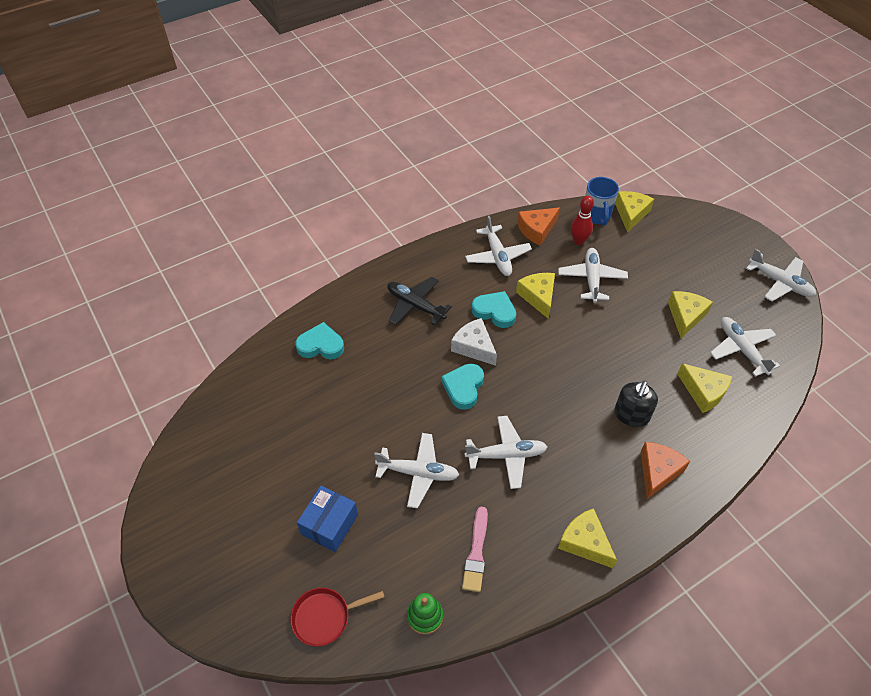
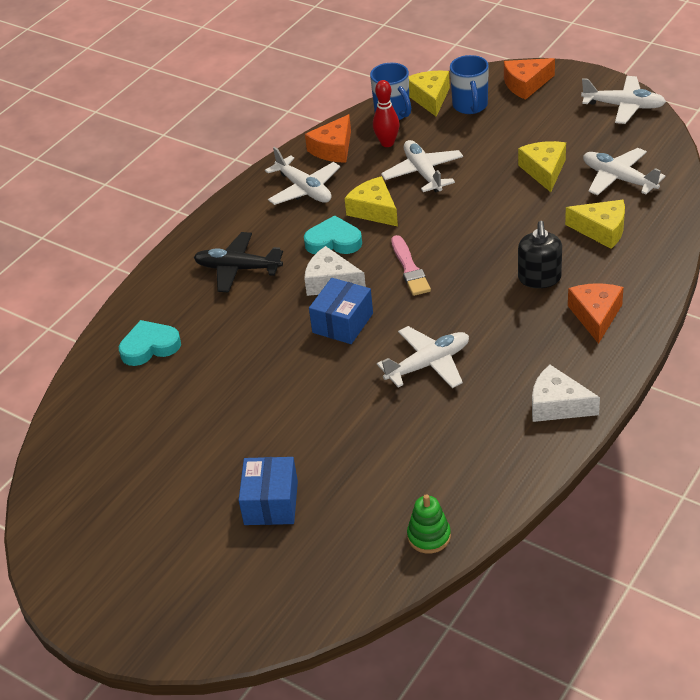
camera: 20 degrees left, 10 degrees down
red pan [290,588,384,646] -> none
white plane [374,433,459,509] -> none
turquoise heart [441,364,484,410] -> blue box [309,278,373,344]
pink brush [462,507,488,592] -> pink brush moved to [391,235,431,296]
yellow cheese [558,508,617,568] -> white cheese [532,365,600,422]
none -> blue mug [450,55,489,114]
none -> orange cheese [504,58,555,100]

